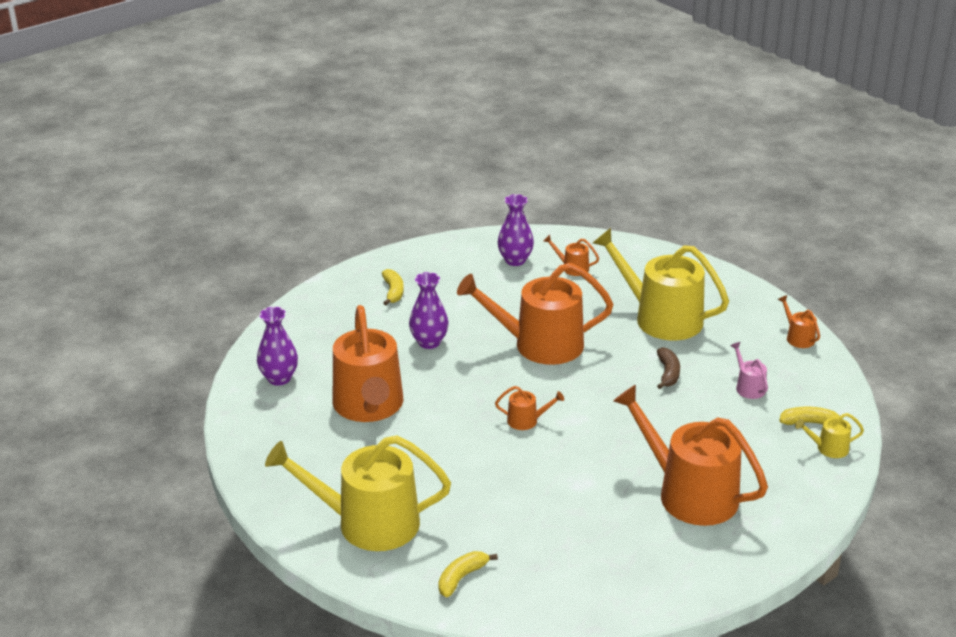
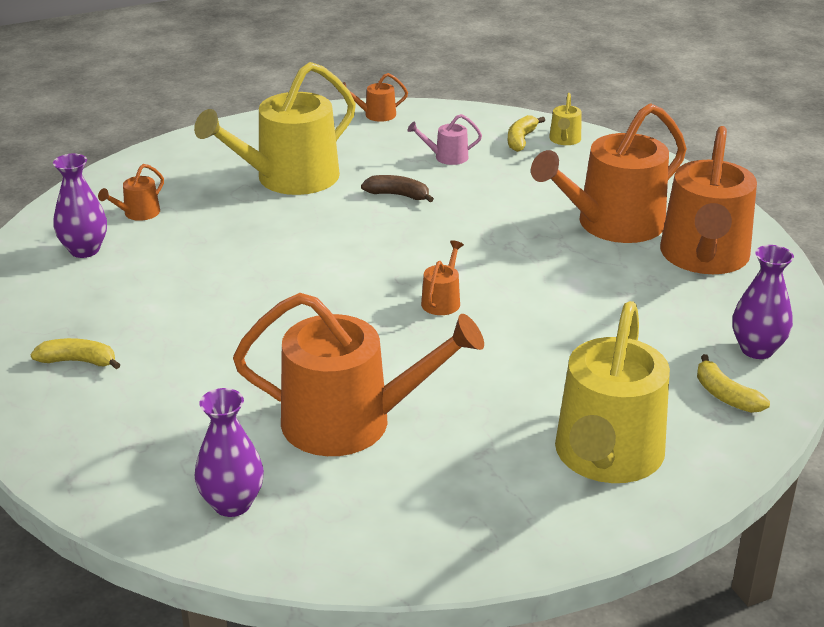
camera: 75 degrees left, 0 degrees up
purple vase [409,272,449,349] -> purple vase moved to [733,245,794,359]
orange watering can [457,263,613,365] -> orange watering can moved to [660,126,757,274]

